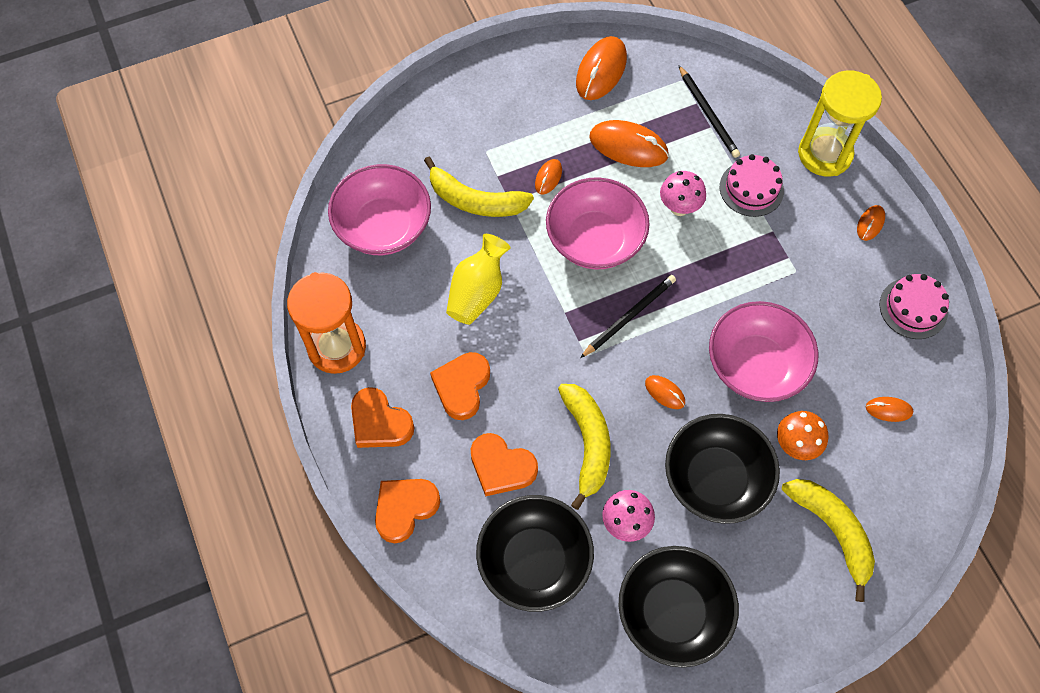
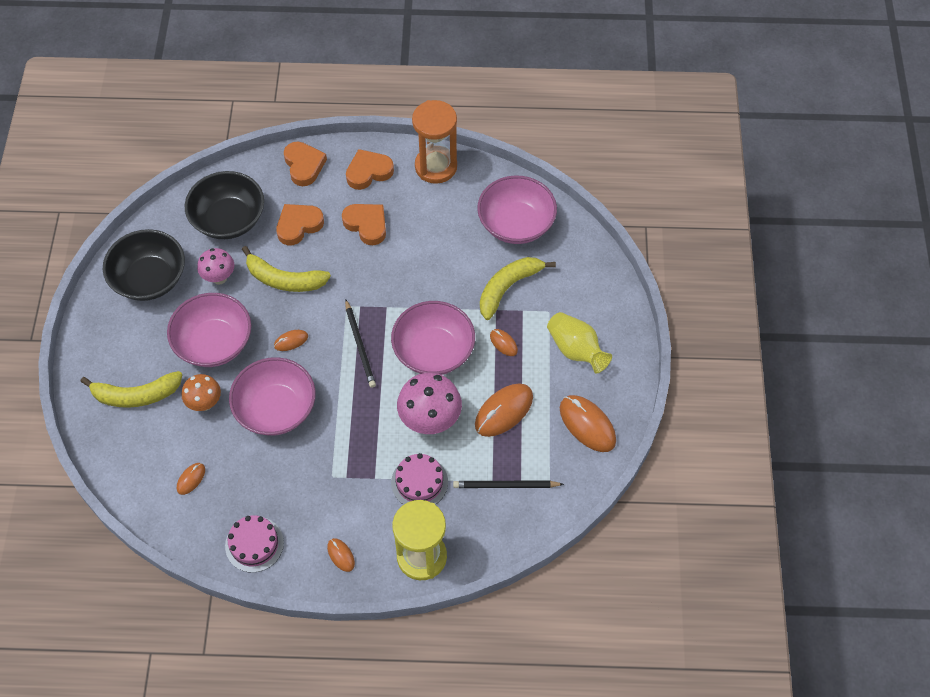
camera: 115 degrees right, 5 degrees down
yellow vase [446,234,510,325] -> yellow vase moved to [547,312,612,373]
pink mushroom [660,171,706,216] -> pink mushroom [397,373,462,434], size x1.64
black bowl [665,414,780,524] -> pink bowl [167,293,251,367]

